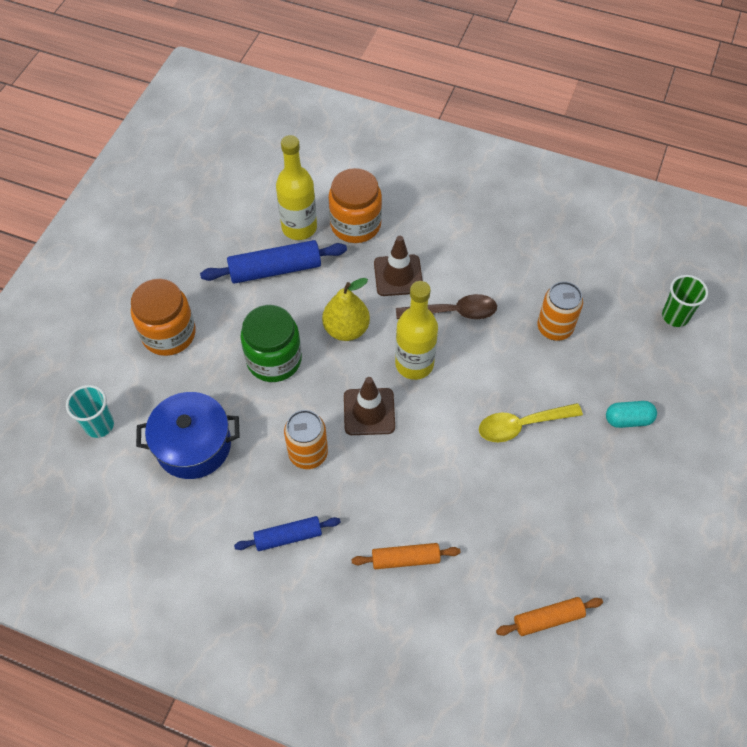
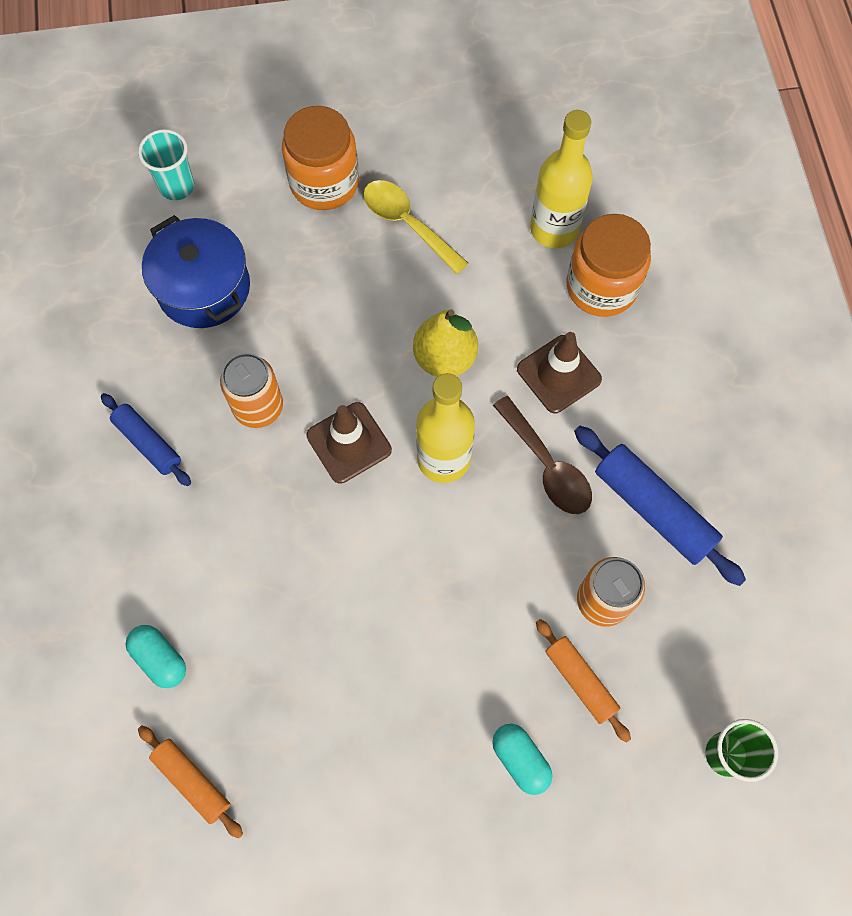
camera: 60 degrees right, 10 degrees up
blue rolling pin [200,240,347,284] -> blue rolling pin moved to [574,426,746,586]
green jar [240,305,302,382] -> none
orange rolling pin [351,543,461,569] -> orange rolling pin moved to [536,619,631,743]
yellow spoon [479,403,583,442] -> yellow spoon moved to [363,180,469,274]
none -> turquoise capsule [125,625,186,688]

